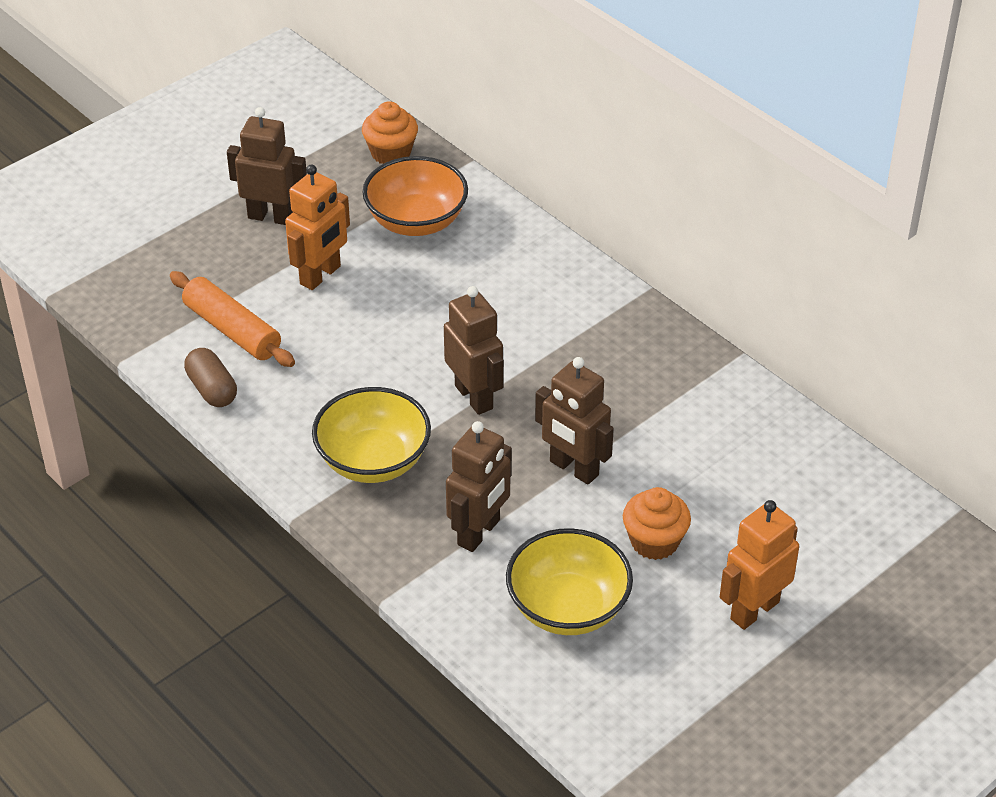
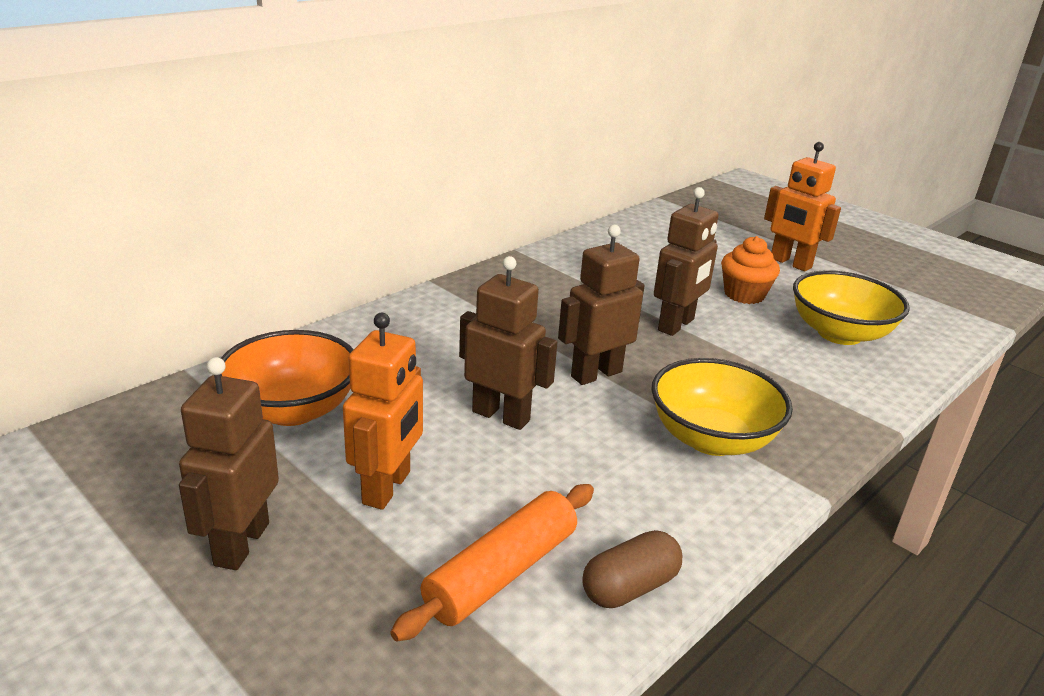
camera: 95 degrees left, 15 degrees down
orange robot [285,164,350,290] -> orange robot turned 75 degrees clockwise [343,313,423,510]
orange cupcake [362,101,418,164] -> none
brown robot [446,421,512,552] -> brown robot moved to [459,256,558,430]

